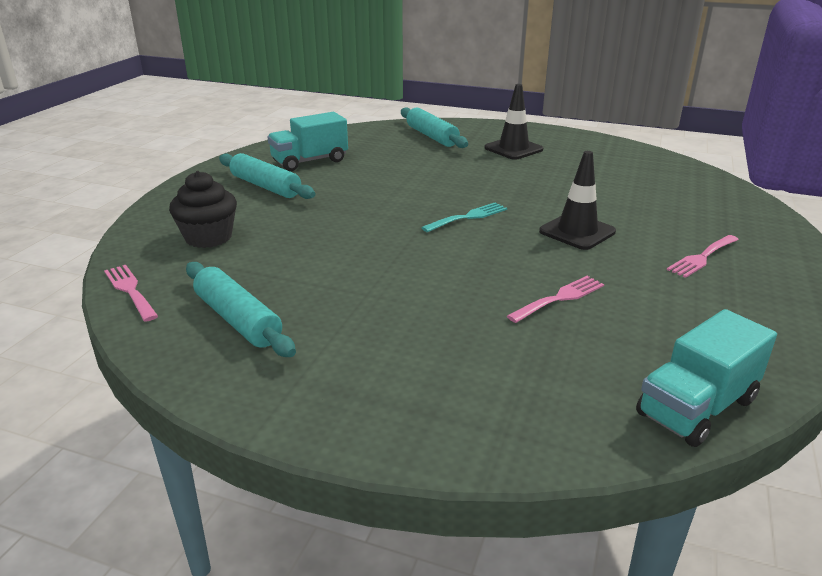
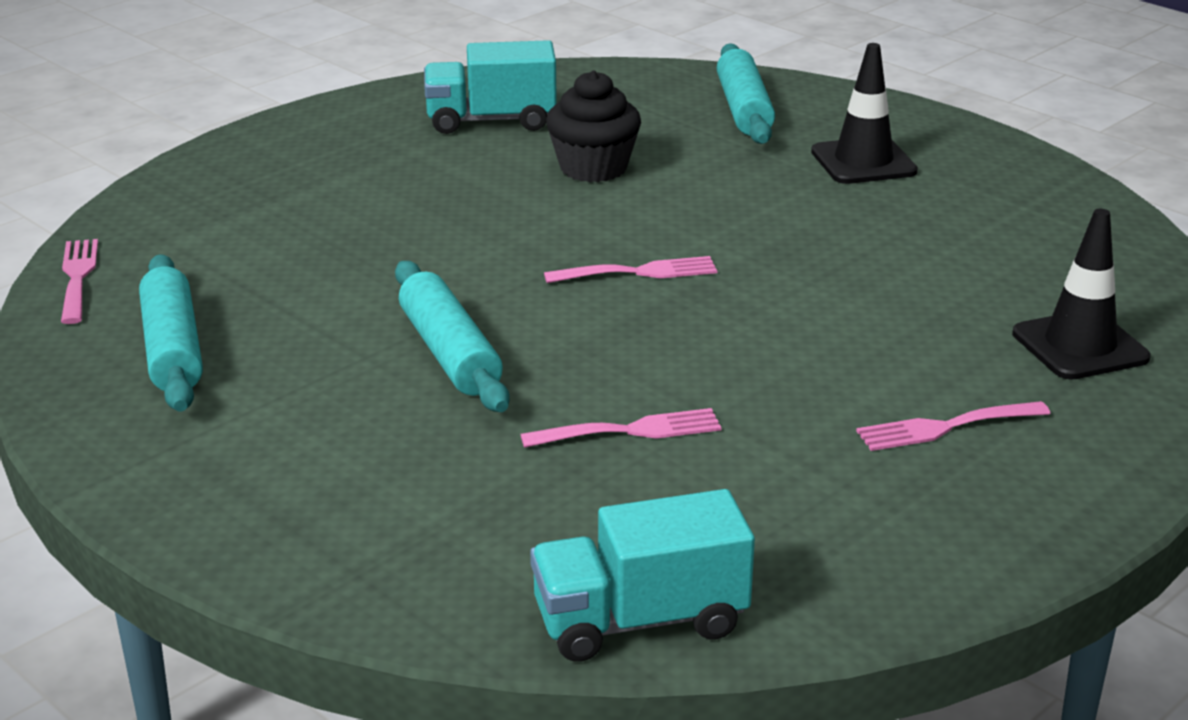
camera: 25 degrees right, 0 degrees up
black cupcake [169,171,237,248] -> black cupcake moved to [546,70,641,182]
turquoise rolling pin [219,153,315,199] -> turquoise rolling pin moved to [395,261,509,412]
turquoise fork [421,202,507,232] -> pink fork [544,256,717,283]
black traffic cone [539,151,616,250] -> black traffic cone moved to [1012,209,1151,380]

